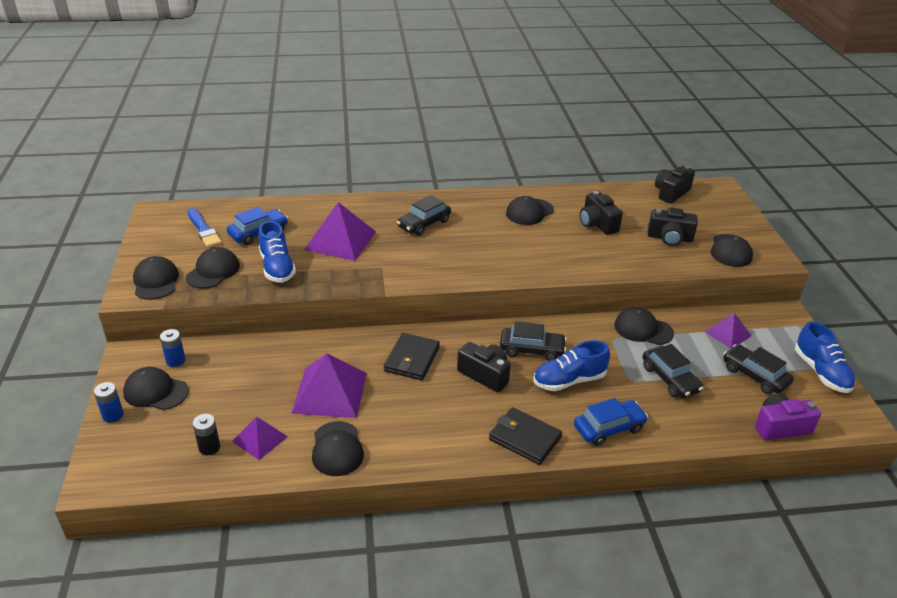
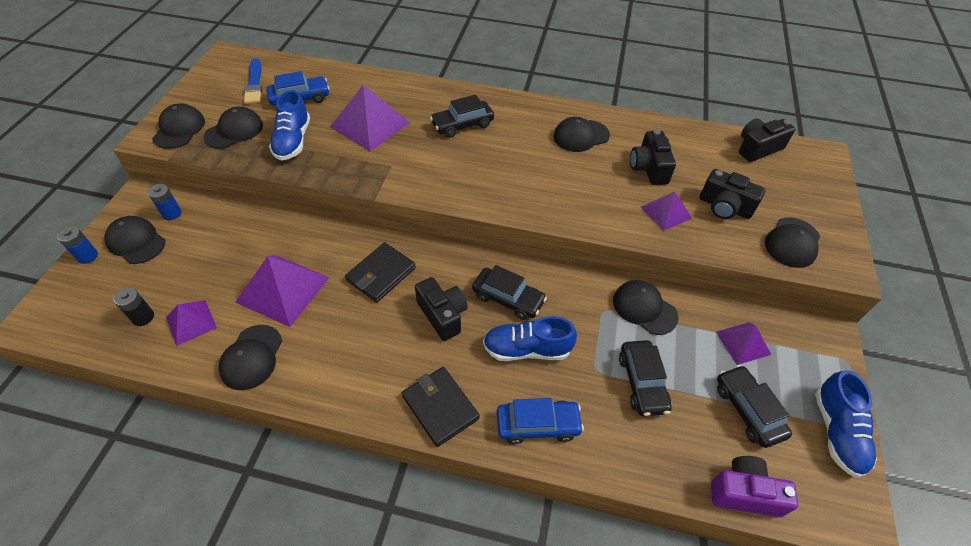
camera: 20 degrees right, 15 degrees up
none -> purple pyramid [641,191,692,231]

